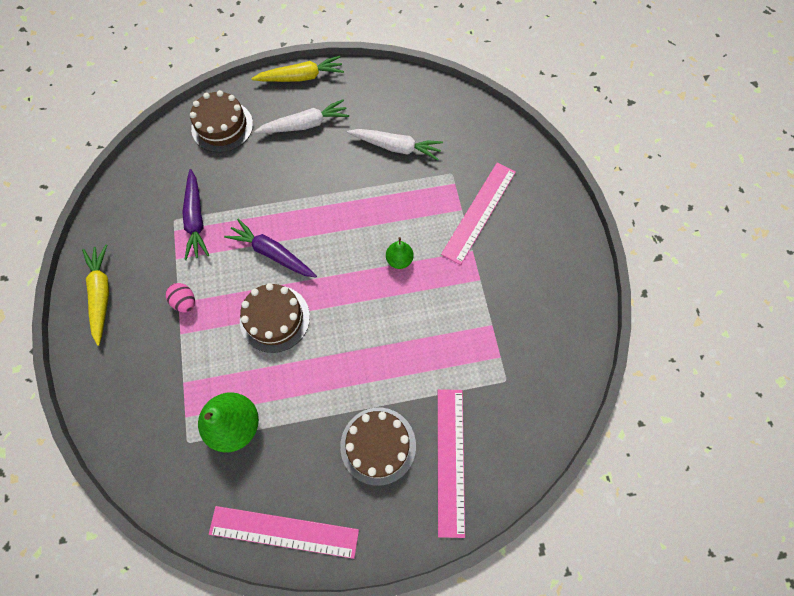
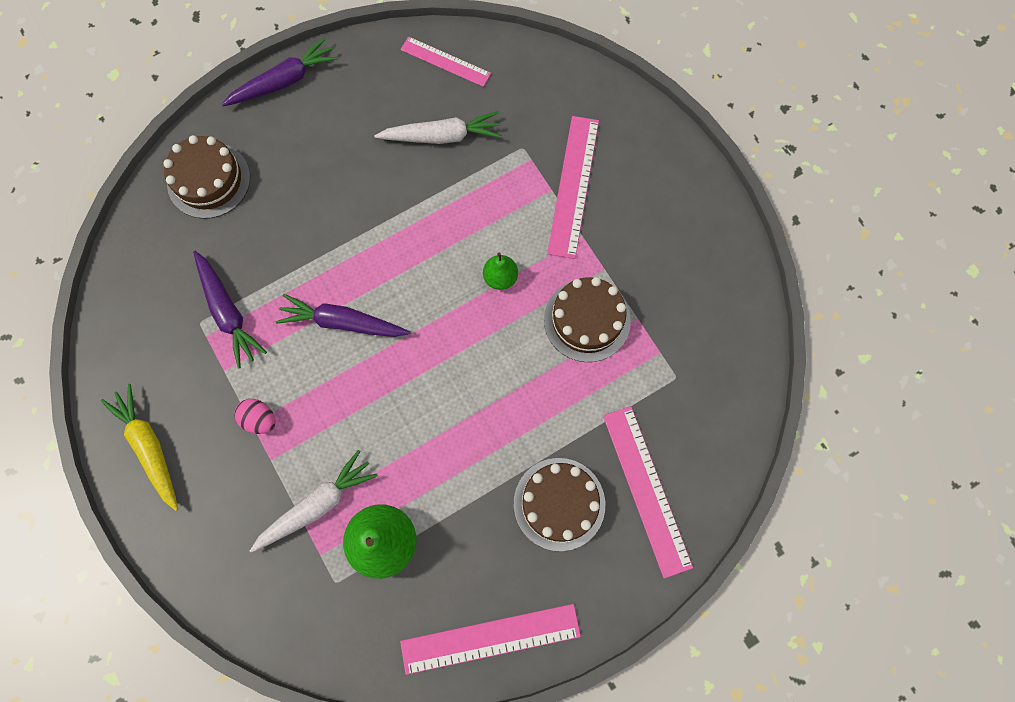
camera: 20 degrees left, 5 degrees up
brown cake [240,283,310,353] -> brown cake moved to [544,277,631,362]
yellow carrot [251,56,344,82] -> purple carrot [222,37,338,106]
white carrot [254,99,349,133] -> white carrot moved to [250,450,378,553]
none -> pink ruler [400,36,491,87]

